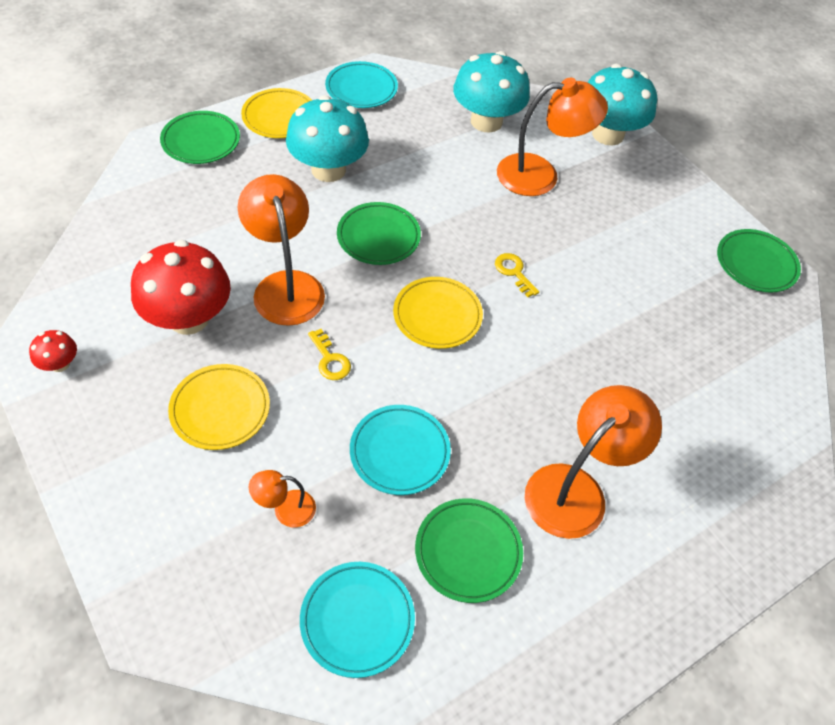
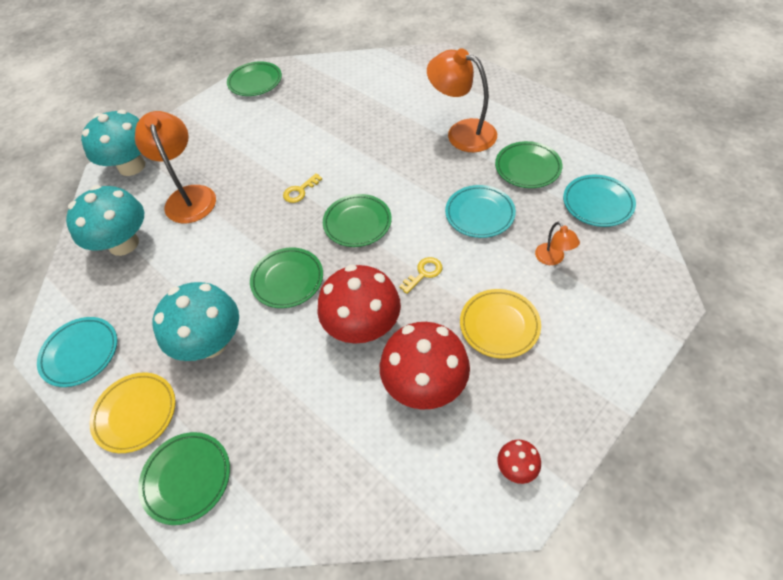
camera: 95 degrees left, 0 degrees up
orange lamp [238,174,325,326] -> red mushroom [318,264,401,343]
yellow plate [393,277,483,349] -> green plate [323,194,392,247]

